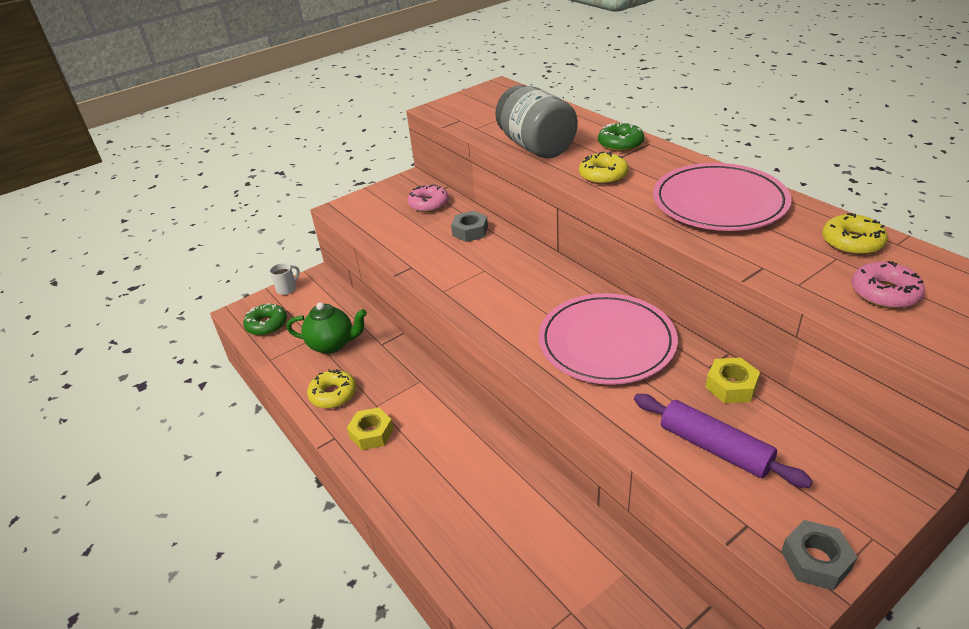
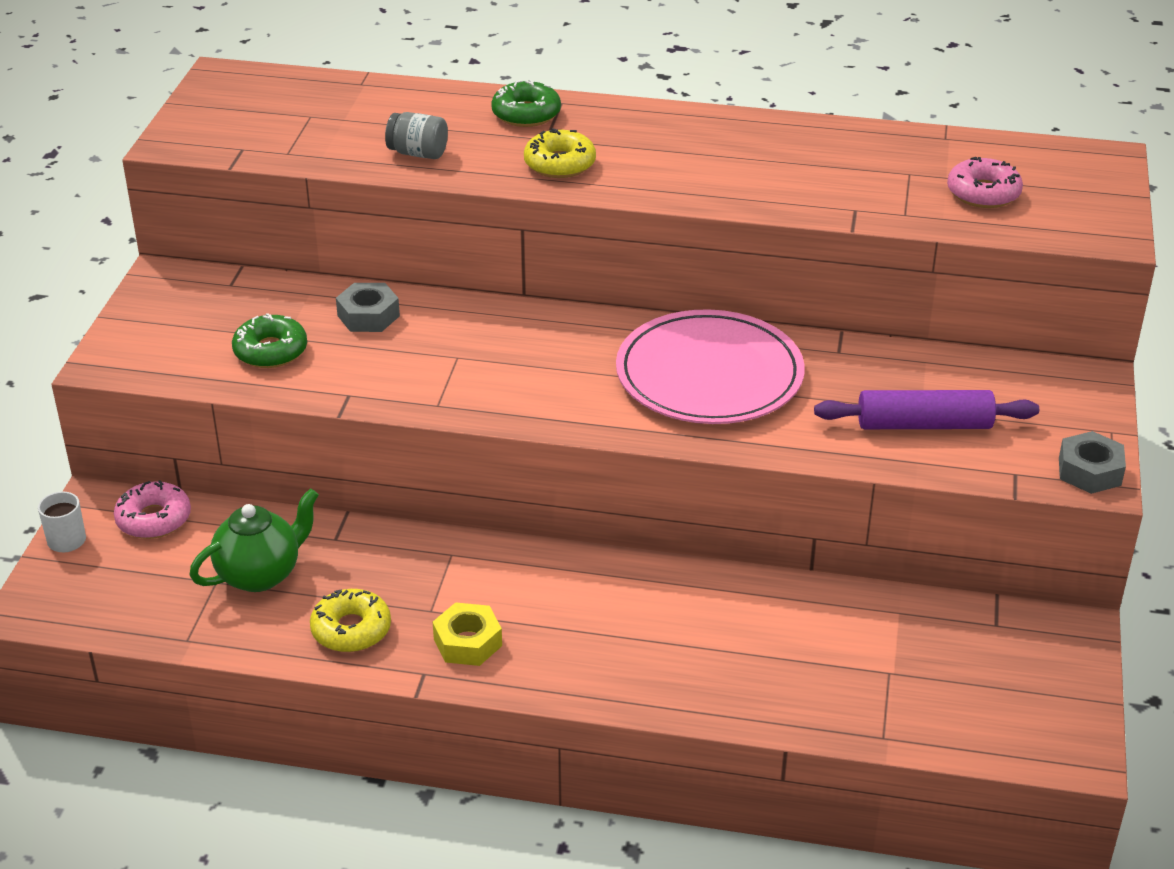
camera: 45 degrees left, 0 degrees up
green donut [243,303,287,336] -> green donut moved to [232,313,307,368]
pink donut [408,184,449,212] -> pink donut moved to [114,480,191,539]
grey jar [495,85,578,159] -> grey jar [385,112,448,159], size x0.47
pink plate [653,163,792,231] -> none
yellow nut [705,357,760,403] -> none
yellow donut [822,213,888,255] -> none

